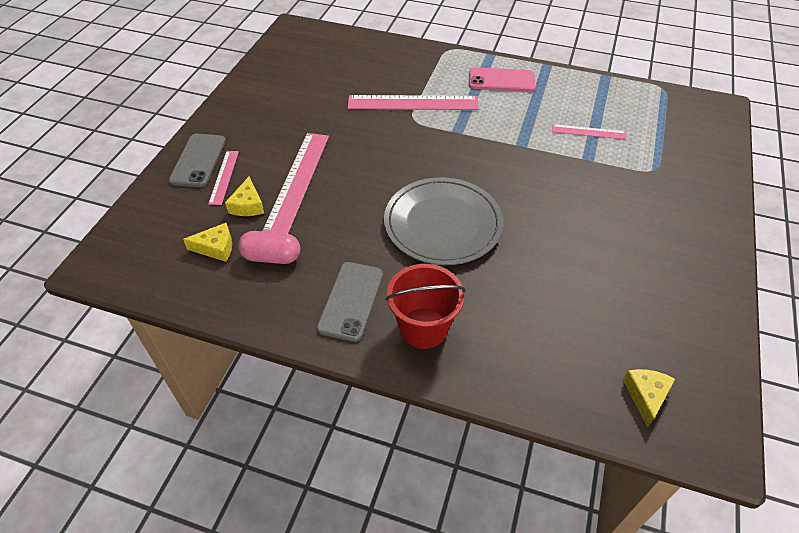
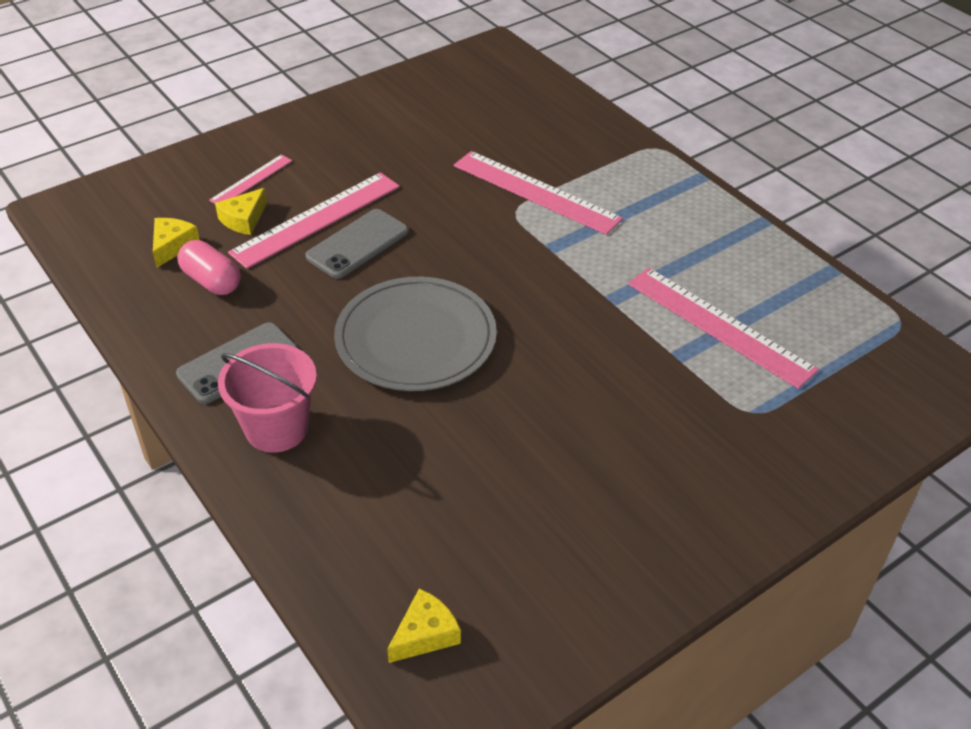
camera: 35 degrees right, 5 degrees down
grey phone [169,134,226,187] -> grey phone moved to [305,209,408,278]
yellow cheese [183,223,232,262] -> yellow cheese turned 105 degrees counterclockwise [153,218,200,268]
red bucket [385,264,466,349] -> pink bucket [218,343,317,453]
pink phone [469,67,535,92] -> none
pink ruler [552,124,627,139] -> pink ruler [628,268,819,389], size x1.87

